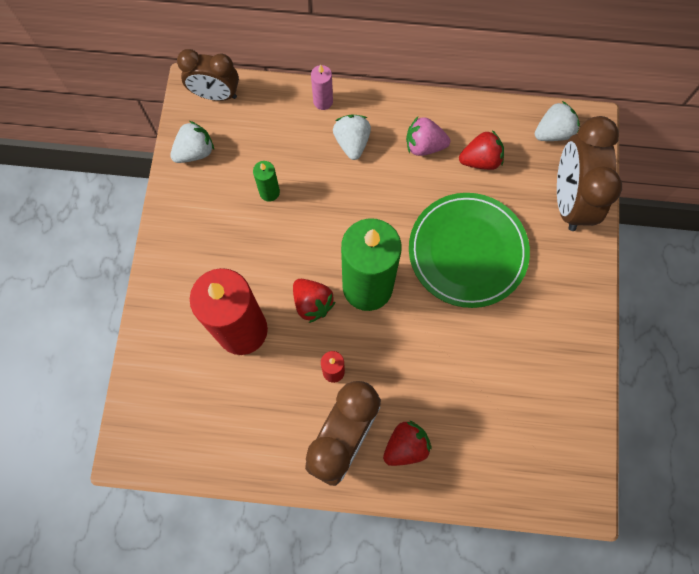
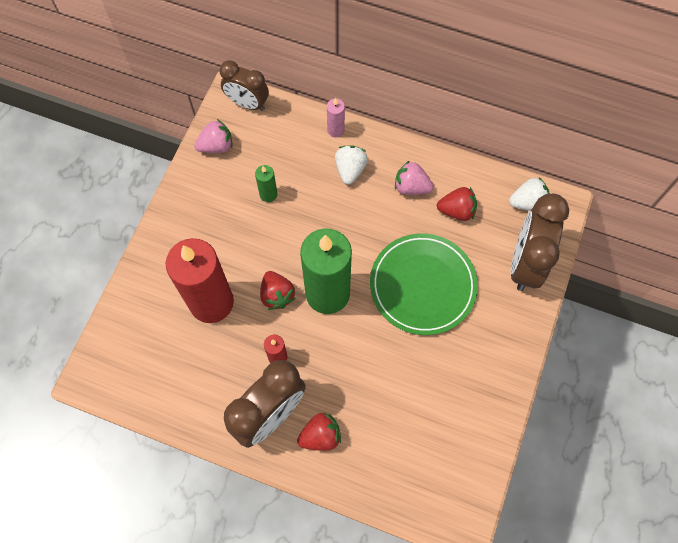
camera: 15 degrees right, 5 degrees down
white strawberry [170,121,214,163] -> pink strawberry [194,119,233,153]

